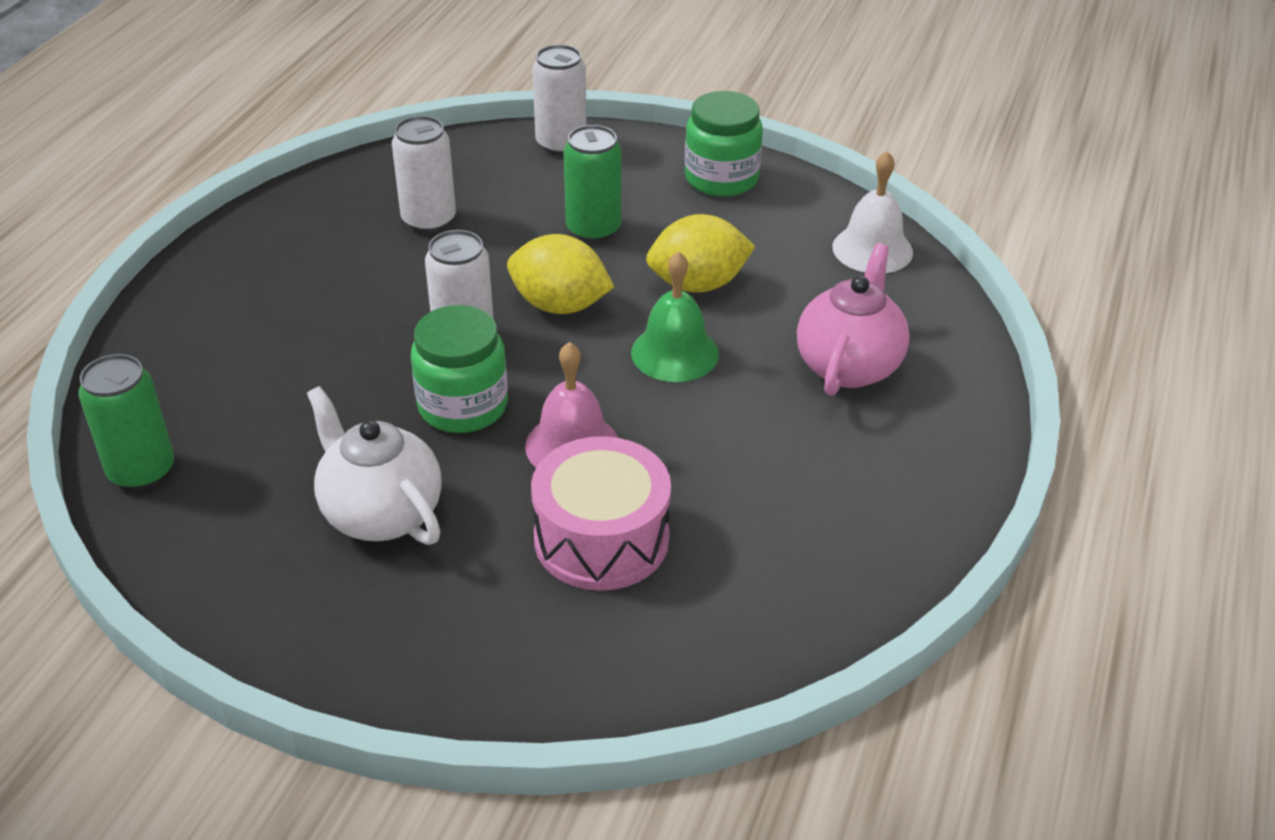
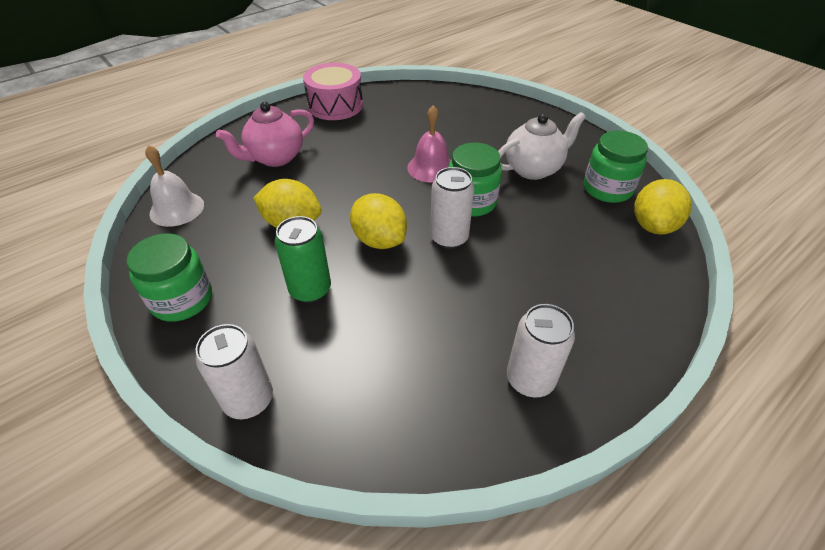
camera: 150 degrees left, 5 degrees up
green can [78,354,174,490] -> yellow lemon [634,179,692,235]
white teapot [307,386,442,545] -> white teapot turned 105 degrees counterclockwise [498,112,586,180]
white can [392,116,456,233] -> white can moved to [507,304,575,397]
pink drum [531,436,671,591] -> pink drum moved to [303,63,363,120]
green bell [631,251,719,382] -> none
none -> green jar [583,130,648,203]

